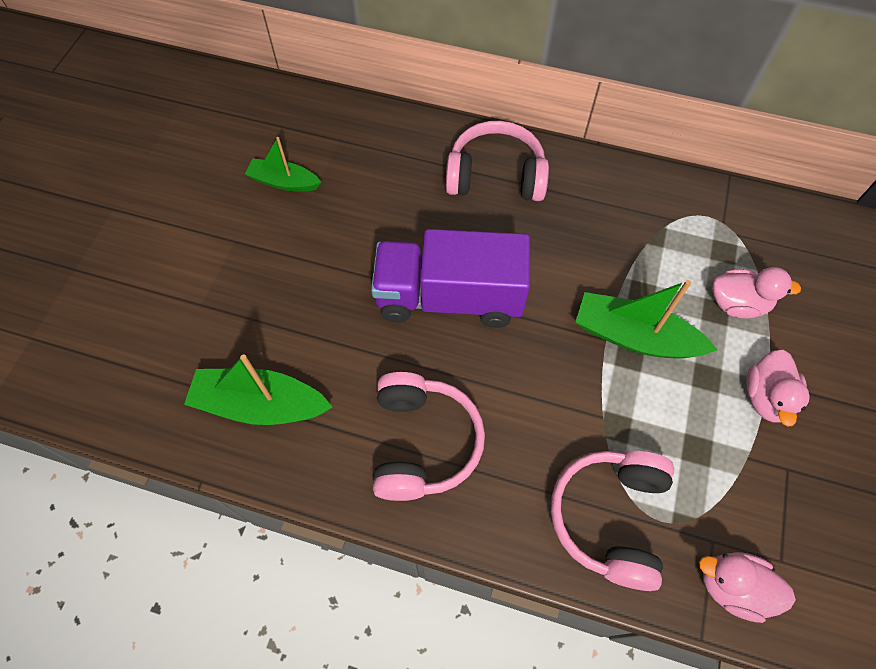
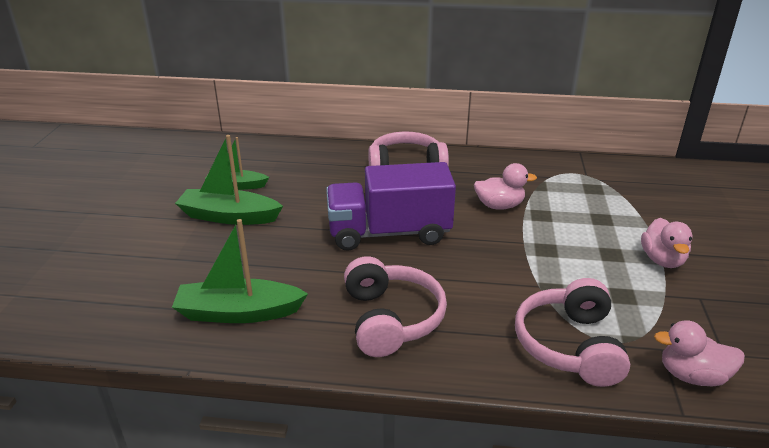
camera: 10 degrees left, 30 degrees down
green boat [575,280,717,359] -> green boat moved to [175,135,283,225]
pink duck [712,267,801,319] -> pink duck moved to [474,163,537,210]

